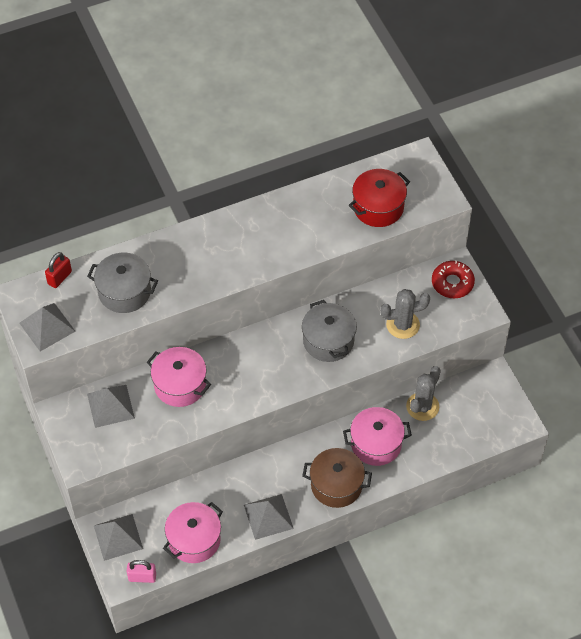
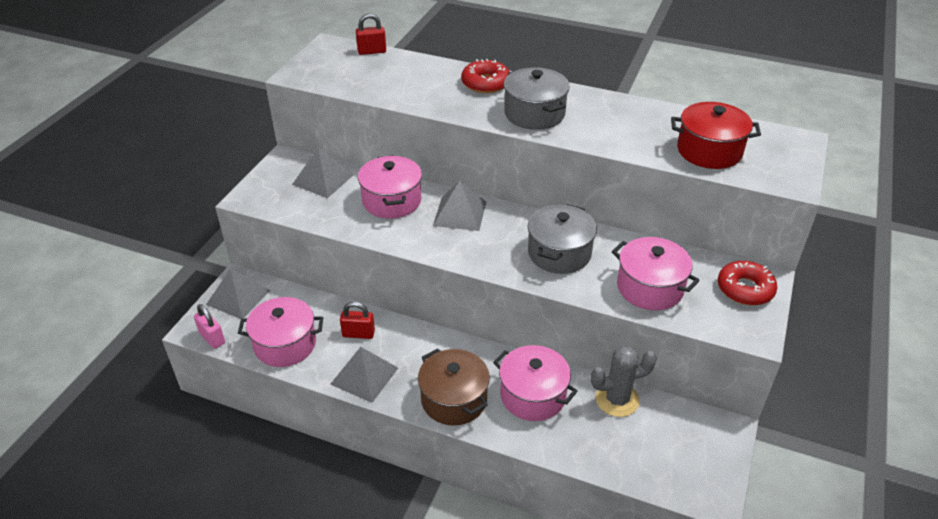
camera: 45 degrees right, 15 degrees down
grey pyramid [19,303,75,351] -> grey pyramid moved to [433,181,486,231]
grey pot [87,253,158,313] -> grey pot moved to [504,67,570,130]
grey cactus [380,289,430,339] -> pink pot [612,237,700,310]
none -> red padlock [340,302,375,339]
none -> red donut [461,59,510,93]

